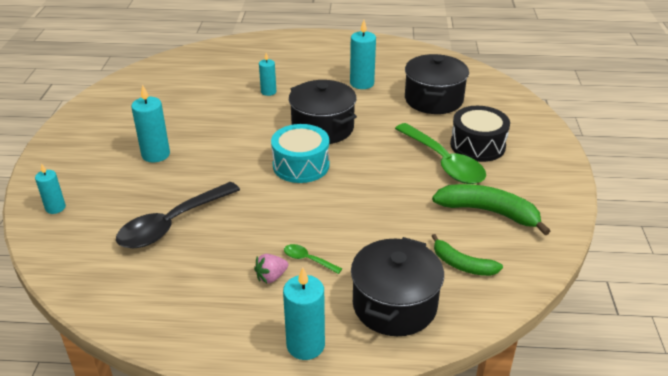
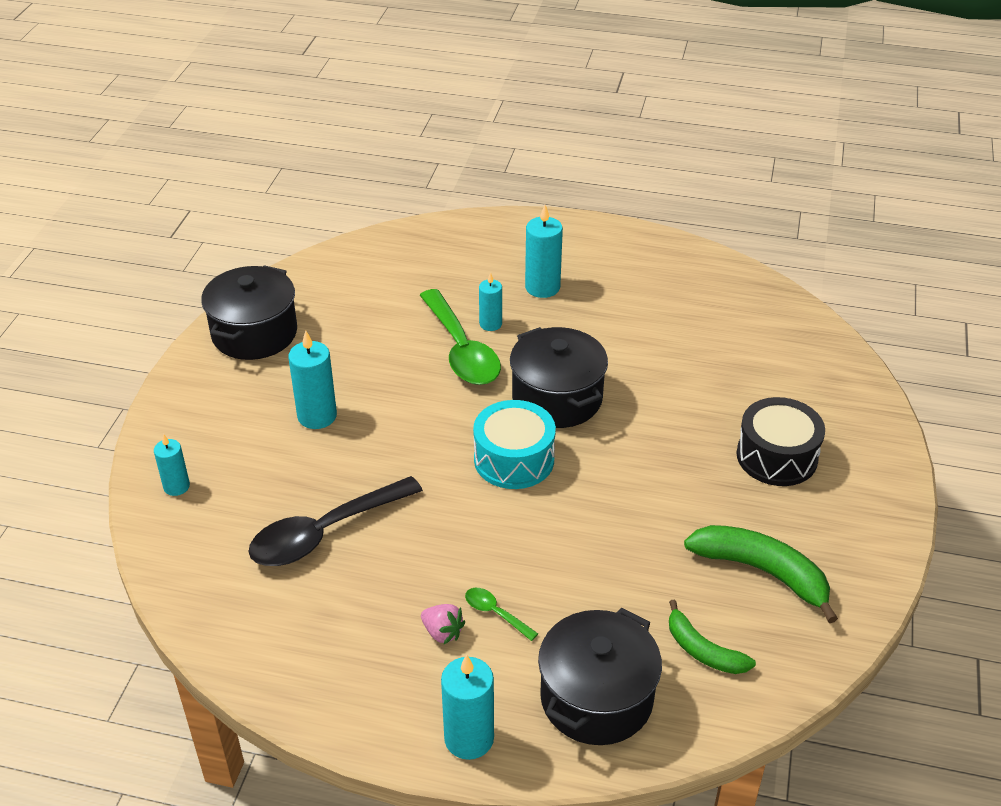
camera: 10 degrees right, 5 degrees up
pink strawberry [254,254,288,283] -> pink strawberry turned 120 degrees counterclockwise [421,604,465,644]
turquoise candle [350,20,376,89] -> turquoise candle moved to [525,205,563,298]
green spoon [395,123,486,184] -> green spoon moved to [420,289,501,385]
black pot [405,54,469,114] -> black pot moved to [201,265,297,360]

